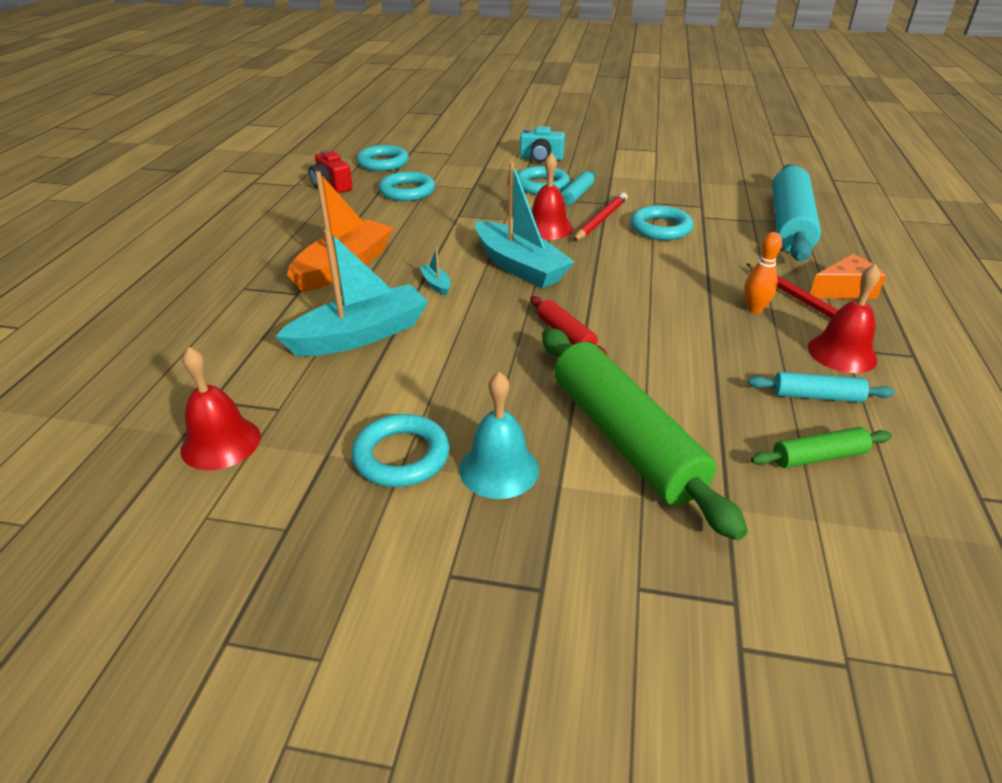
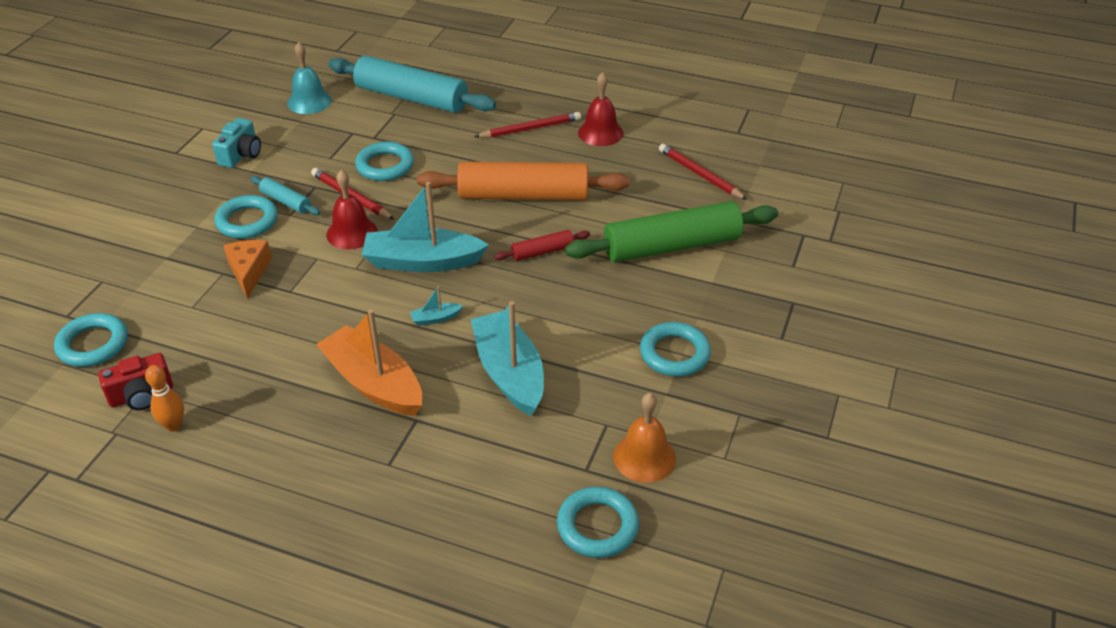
camera: 80 degrees left, 5 degrees up
red bell [181,347,261,470] -> orange bell [613,393,676,483]
turquoise ring [379,171,435,201] -> turquoise ring moved to [557,487,639,558]
turquoise bell [459,372,539,499] -> turquoise bell moved to [287,42,332,114]
turquoise boat [475,162,575,288] -> turquoise boat turned 150 degrees counterclockwise [362,182,489,272]
turquoise camera [520,126,565,162] -> turquoise camera moved to [212,118,261,168]
orange bowling pin [744,232,782,313] -> orange bowling pin moved to [145,365,184,432]
turquoise rolling pin [748,372,895,403] -> none
green rolling pin [751,427,892,468] -> red pencil [659,144,748,200]
orange cheese [810,254,886,299] -> orange cheese moved to [223,240,272,299]
none -> orange rolling pin [417,162,629,200]

